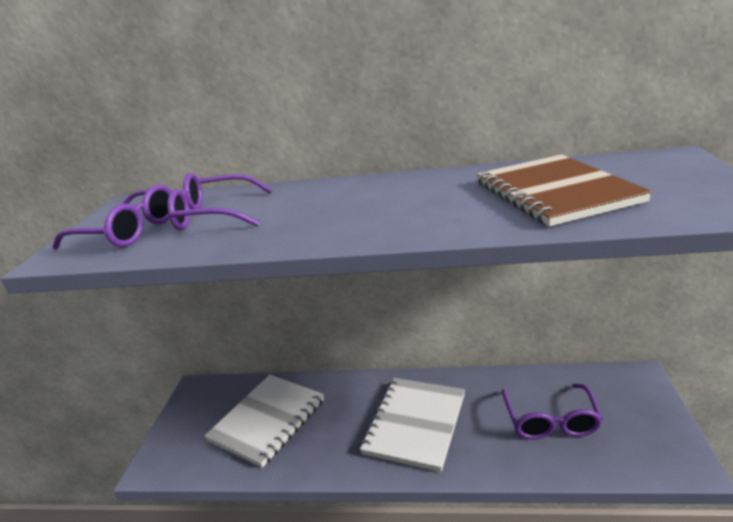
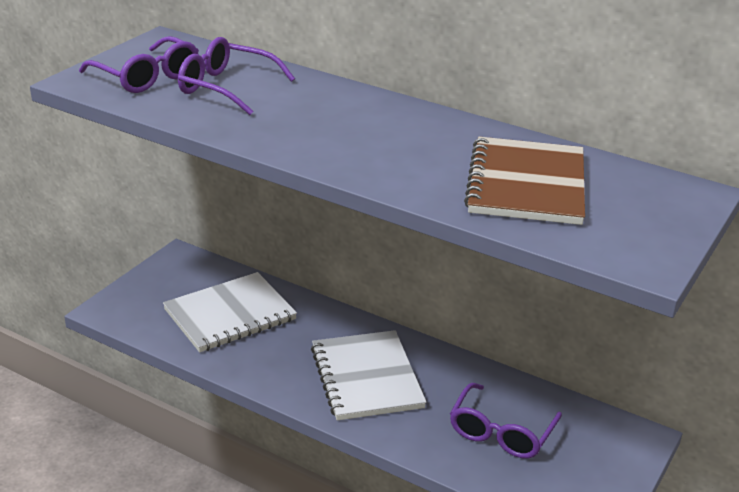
camera: 20 degrees right, 5 degrees up
white notebook [360,378,465,472] -> white notebook turned 60 degrees counterclockwise [311,330,427,420]

